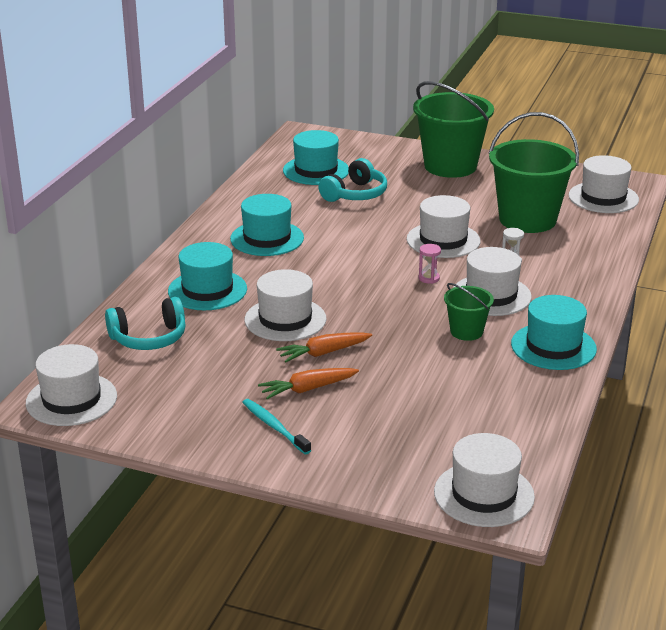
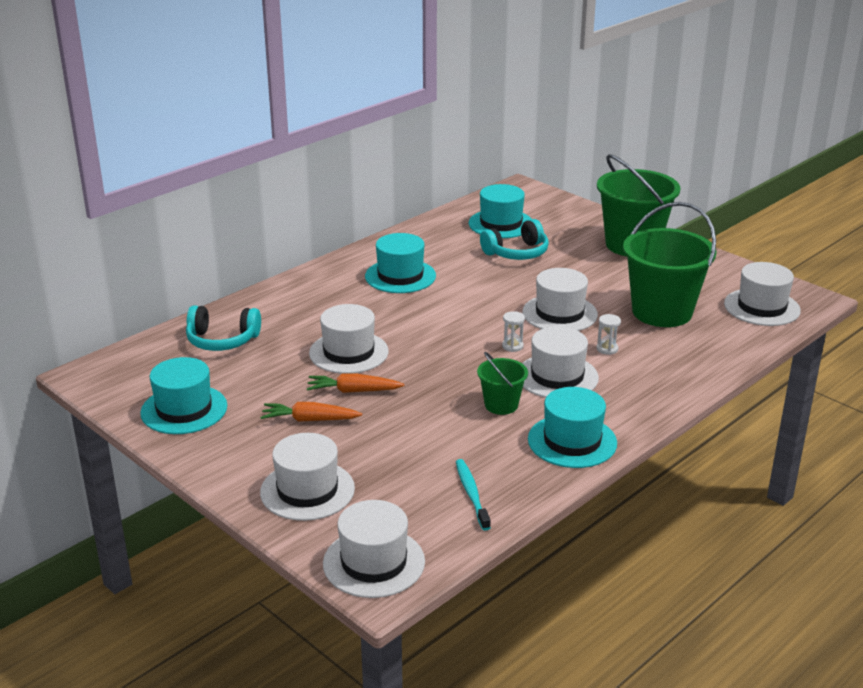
camera: 25 degrees right, 0 degrees up
white hat [26,344,117,426] -> white hat moved to [260,433,355,521]
turquoise hat [168,242,247,310] -> turquoise hat moved to [140,357,227,434]
turquoise toothbrush [242,399,311,454] -> turquoise toothbrush moved to [456,459,491,530]
pink hourglass [419,244,441,284] -> white hourglass [502,311,525,352]

